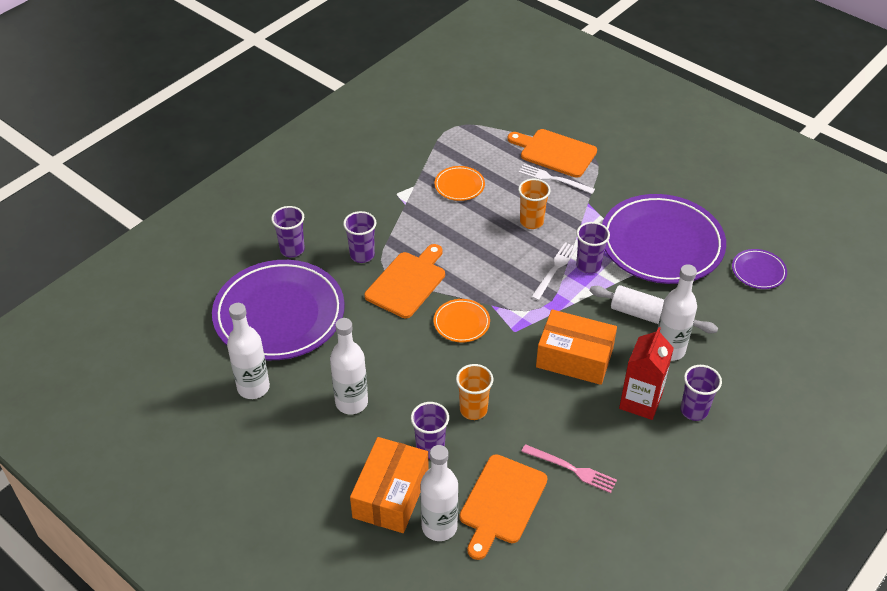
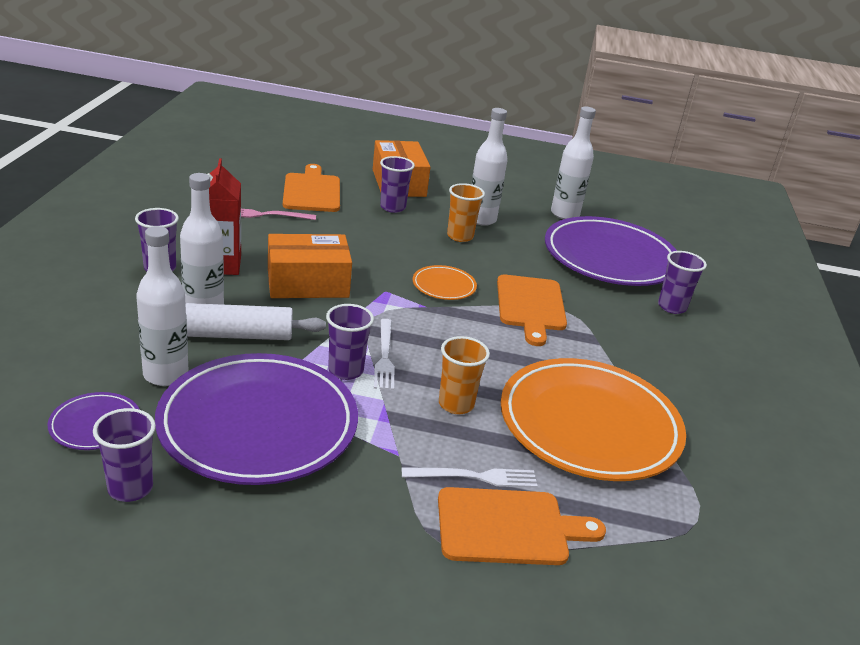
camera: 145 degrees right, 15 degrees down
purple cup [343,211,376,263] -> purple cup moved to [93,408,156,502]
white bottle [420,445,458,541] -> white bottle moved to [136,226,189,386]
orange plate [434,166,485,201] -> orange plate [501,358,686,481], size x2.33
orange cup [456,364,493,420] -> orange cup moved to [447,183,485,242]

